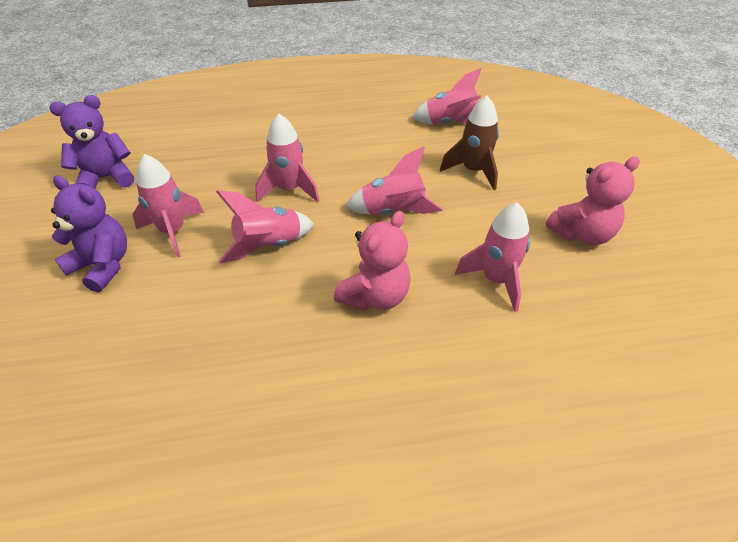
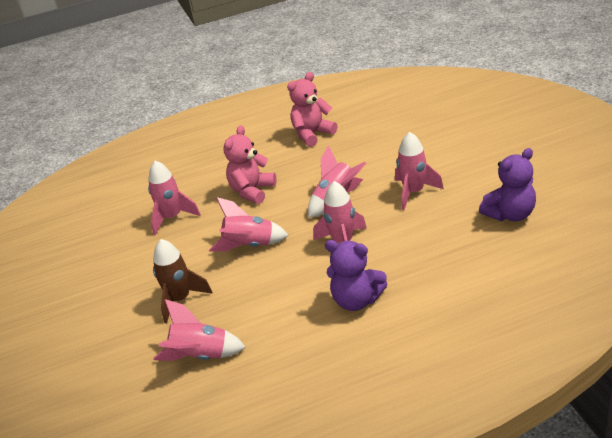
camera: 175 degrees right, 10 degrees down
purple teddy bear [51,175,127,292] -> purple teddy bear moved to [325,240,387,311]
pink teddy bear [546,156,640,245] -> pink teddy bear moved to [287,72,338,147]

